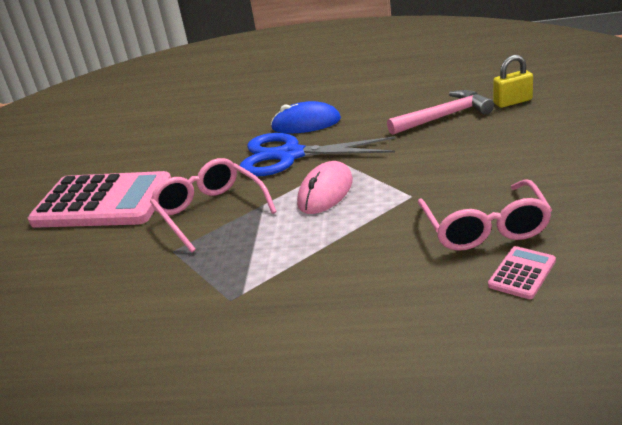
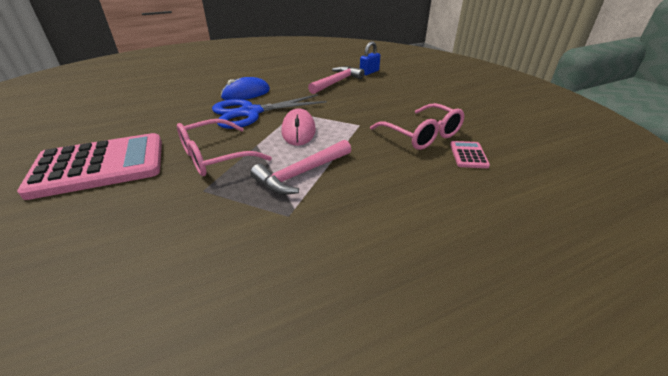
camera: 35 degrees left, 5 degrees up
pink glasses [150,158,277,253] -> pink glasses turned 60 degrees counterclockwise [177,119,272,176]
yellow padlock [493,55,533,108] -> blue padlock [360,41,380,75]
none -> pink hammer [251,140,351,195]

